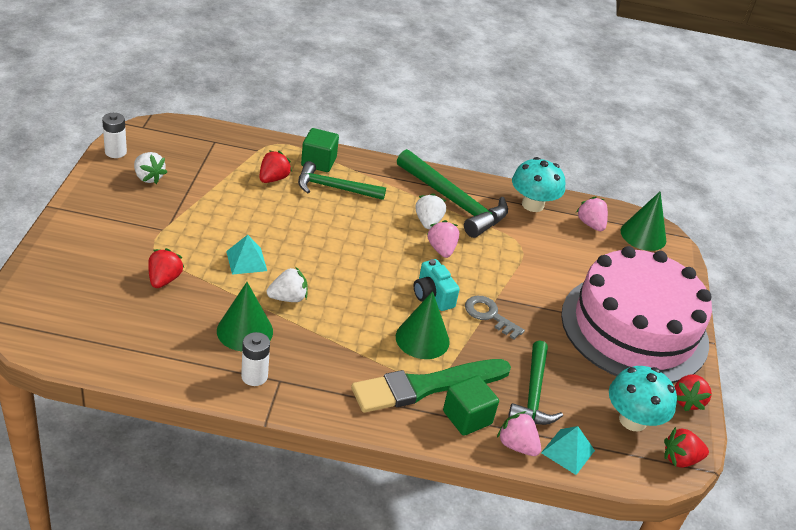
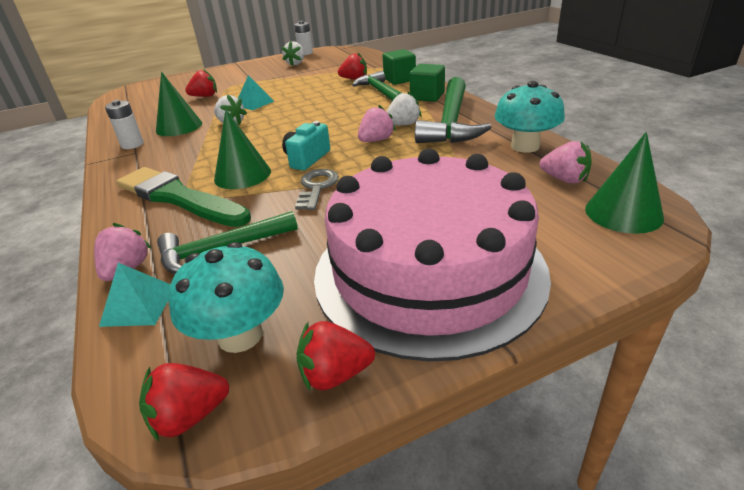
camera: 65 degrees right, 5 degrees down
green cube [443,375,499,436] -> green cube moved to [409,64,445,102]
pink strawberry [576,197,608,231] -> pink strawberry turned 90 degrees clockwise [539,141,592,184]
red strawberry [664,427,709,468] -> red strawberry turned 75 degrees counterclockwise [139,363,229,442]

